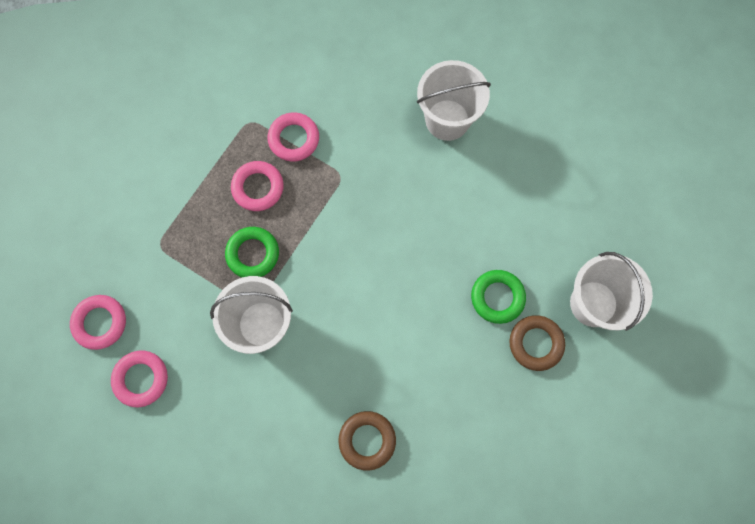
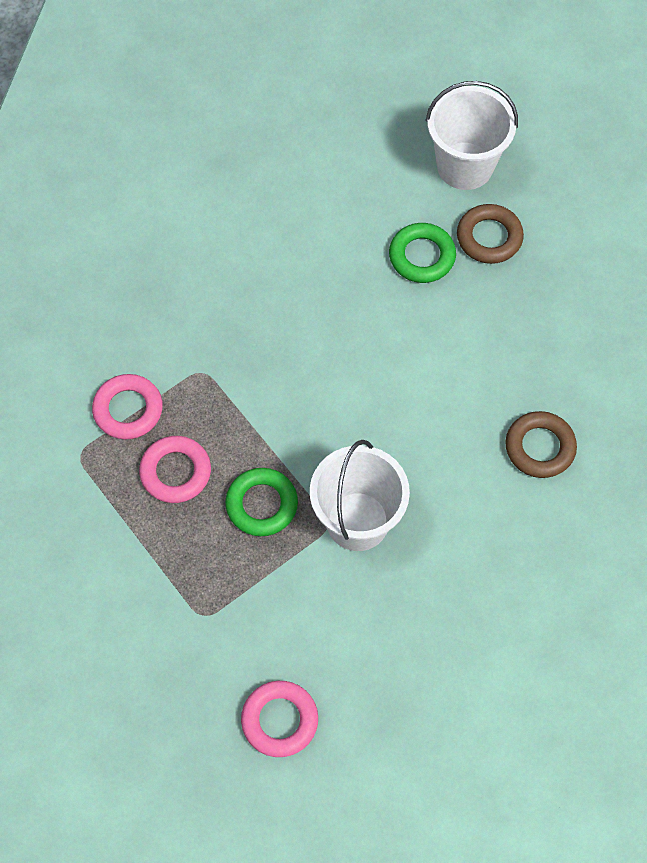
camera: 70 degrees left, 10 degrees down
pink ring [111,350,168,407] -> none
white bucket [417,60,491,141] -> none

